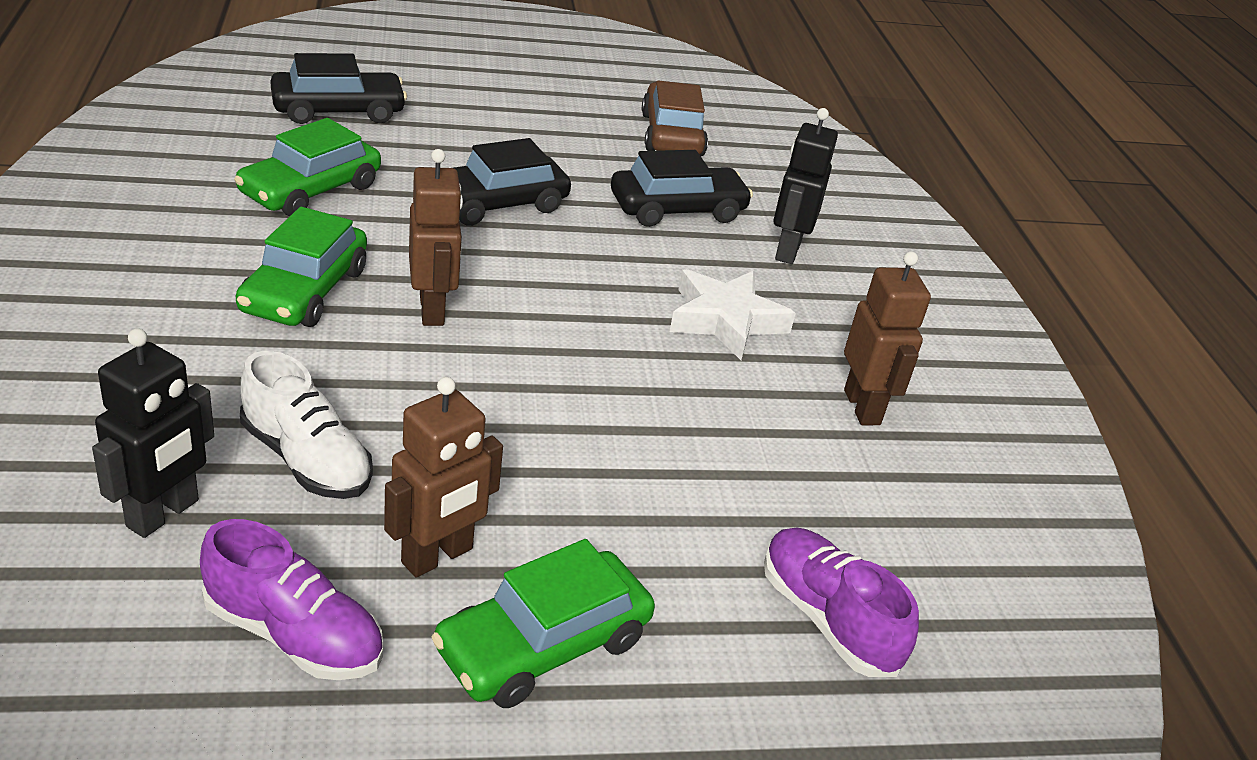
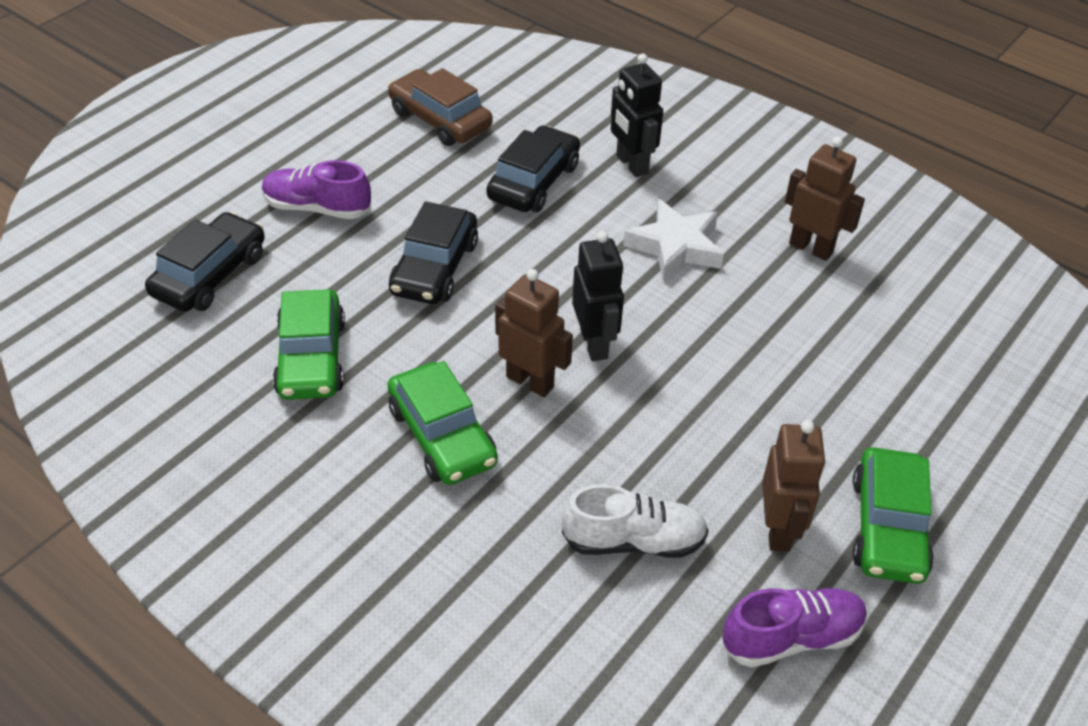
camera: 40 degrees left, 10 degrees up
black robot [92,328,214,538] -> black robot moved to [572,231,624,361]
purple shoe [764,528,919,677] -> purple shoe moved to [262,160,371,219]

